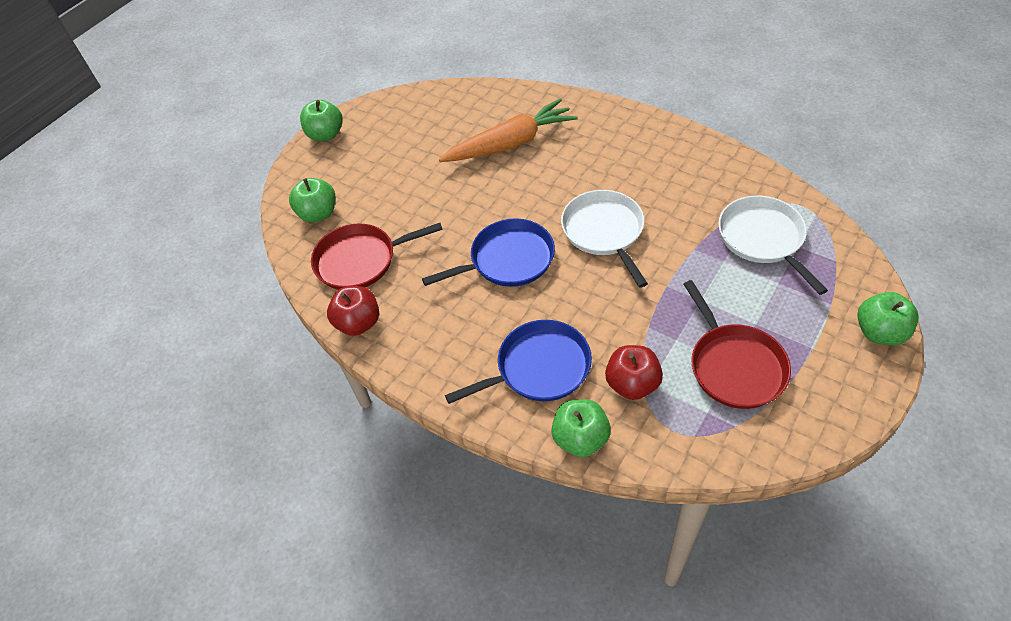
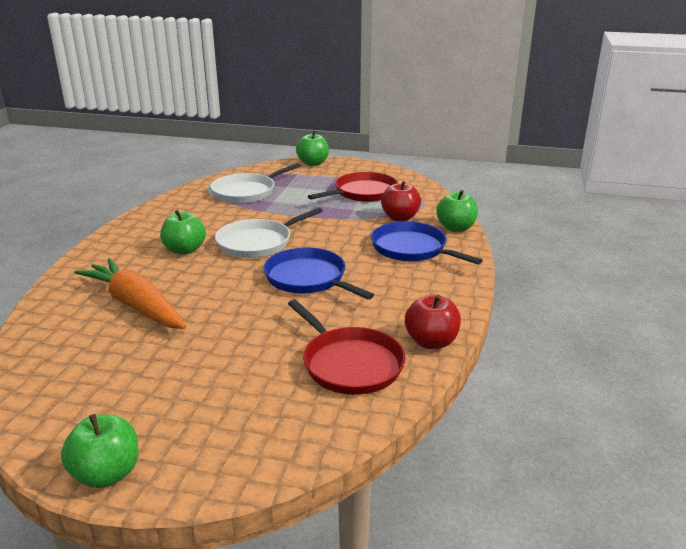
camera: 115 degrees left, 25 degrees down
green apple [289,178,335,223] -> green apple moved to [160,210,206,255]

